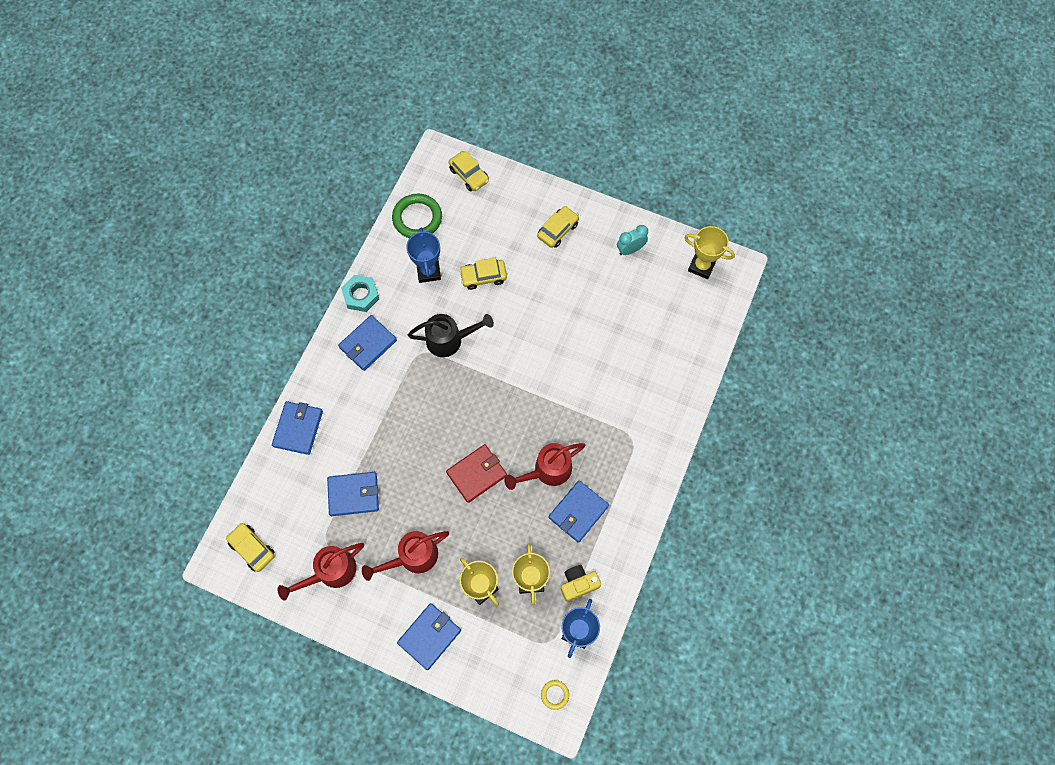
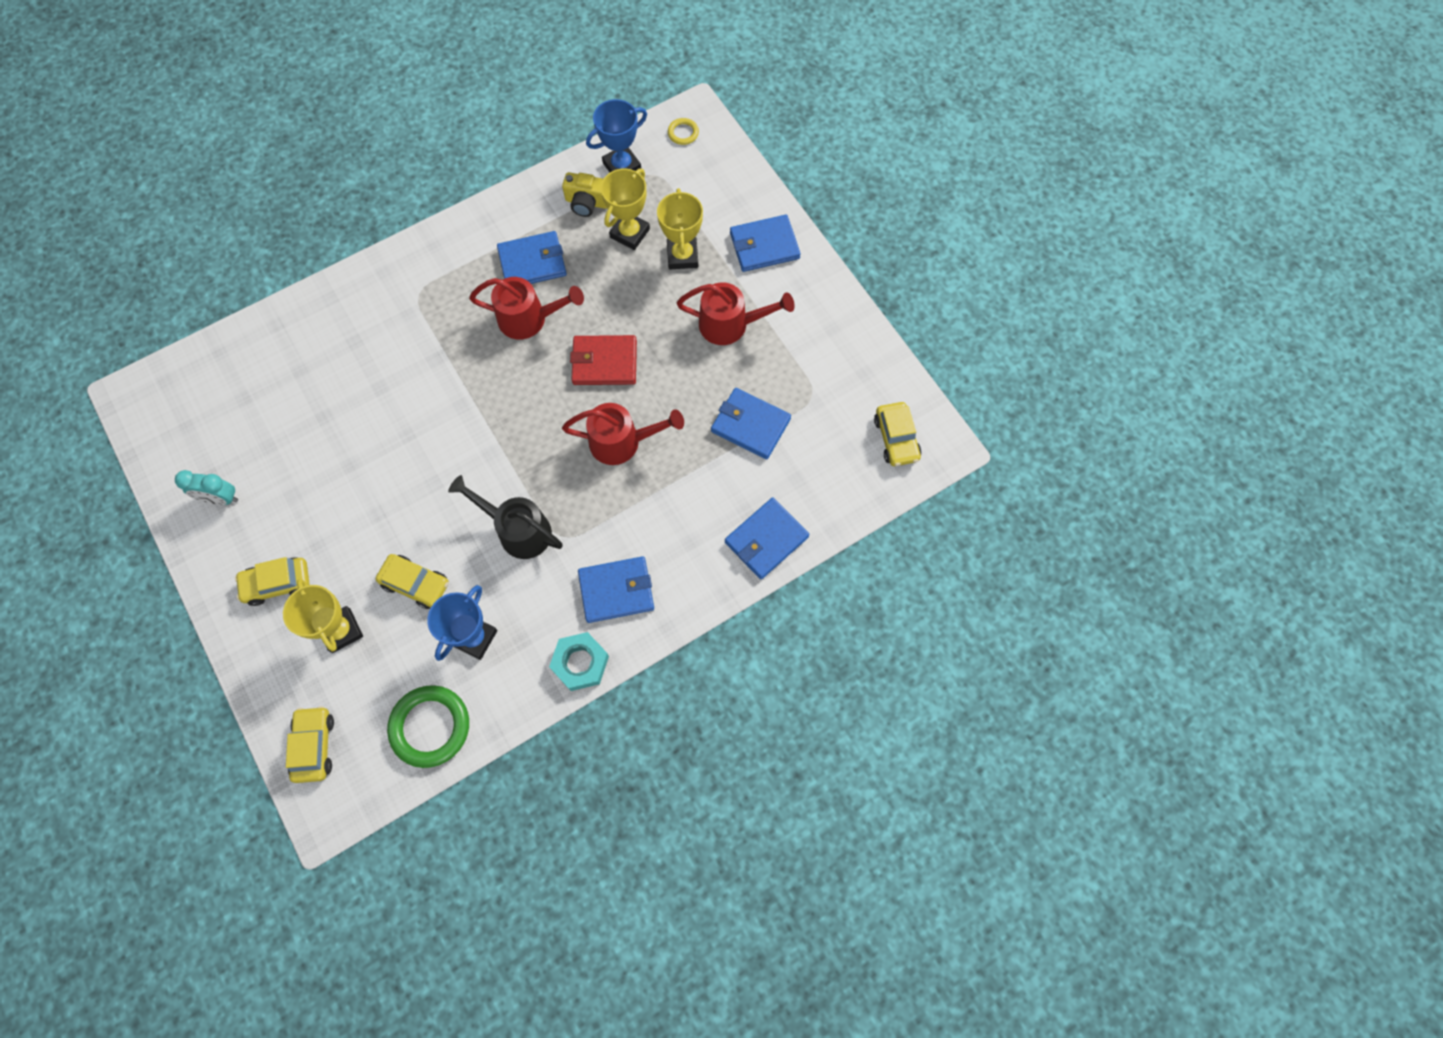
camera: 145 degrees left, 0 degrees up
red watering can [278,543,364,601] -> red watering can moved to [562,403,684,465]
yellow trophy [684,226,735,279] -> yellow trophy moved to [283,579,363,653]

